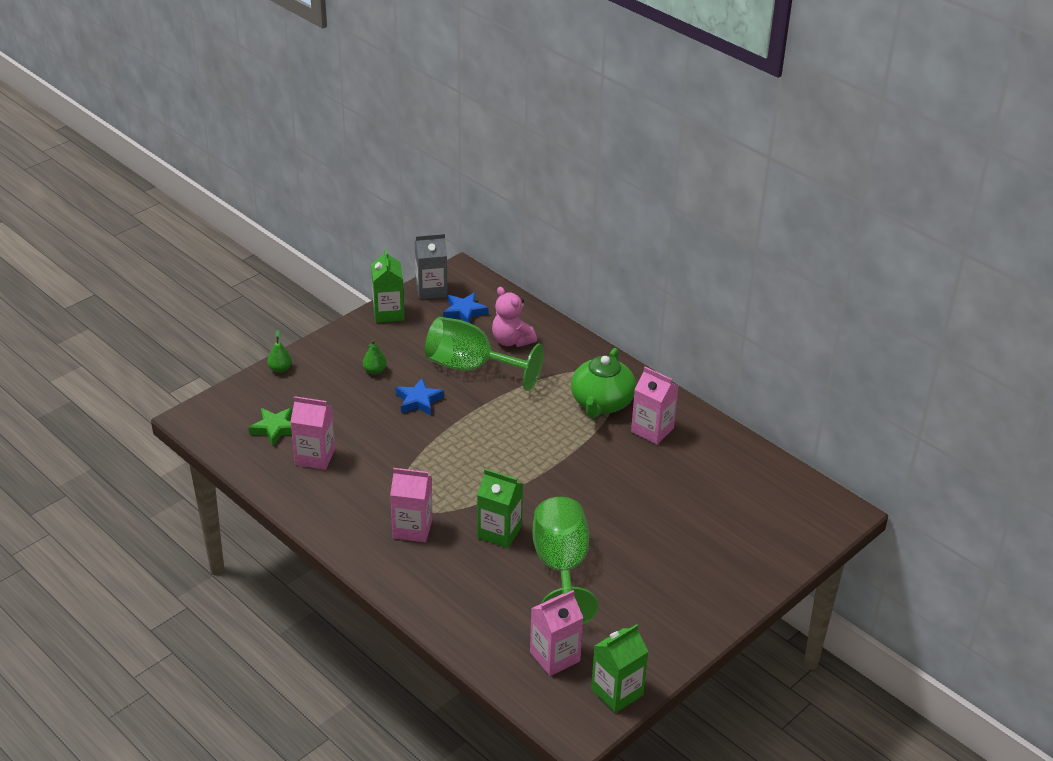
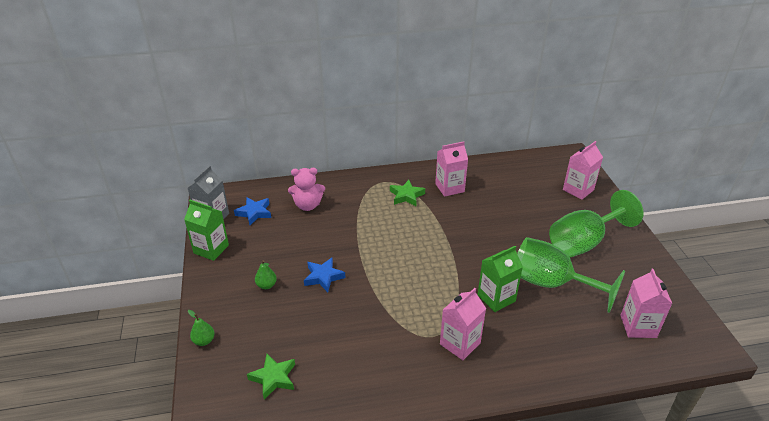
camera: 55 degrees left, 0 degrees up
pink carton [290,396,335,470] -> pink carton moved to [563,141,603,200]
green goblet [425,317,544,391] -> green goblet moved to [549,190,644,257]
green teapot [571,348,636,418] -> green star [390,180,425,206]
green carton [591,624,649,713] -> none

